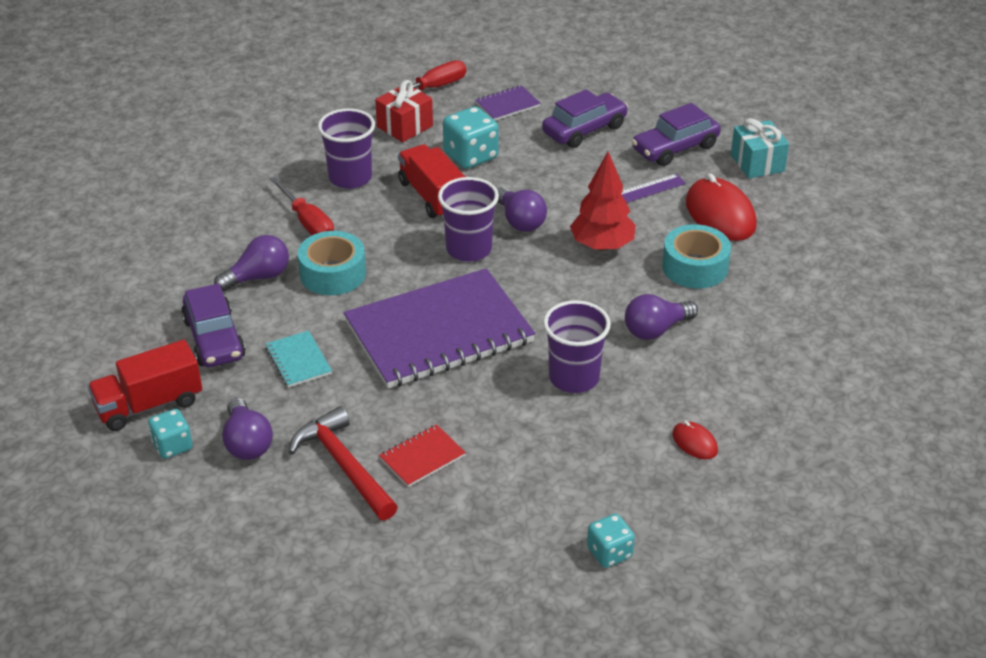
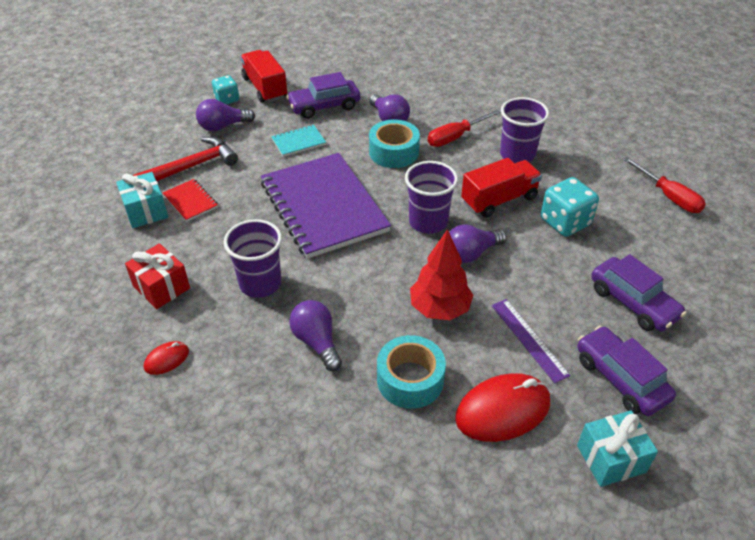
camera: 90 degrees right, 5 degrees up
red gift [375,80,433,142] -> red gift moved to [125,243,190,309]
purple notebook [475,85,541,121] -> none
turquoise dice [587,514,635,568] -> none
none -> turquoise gift [116,172,168,228]

